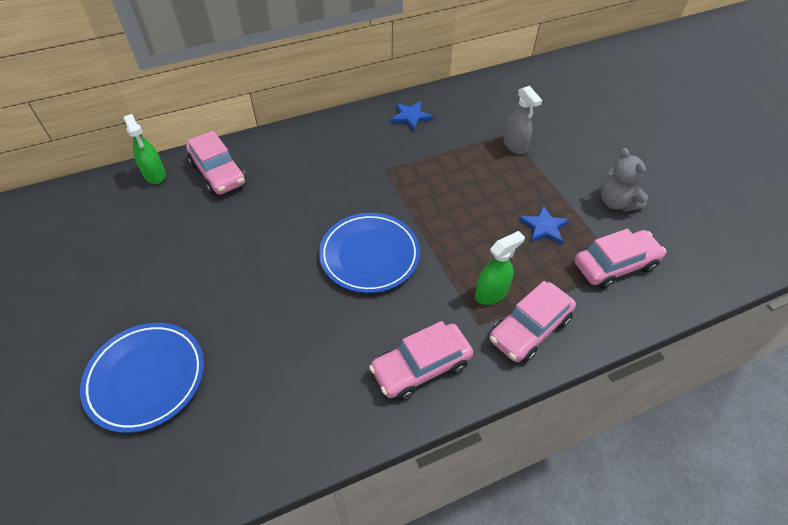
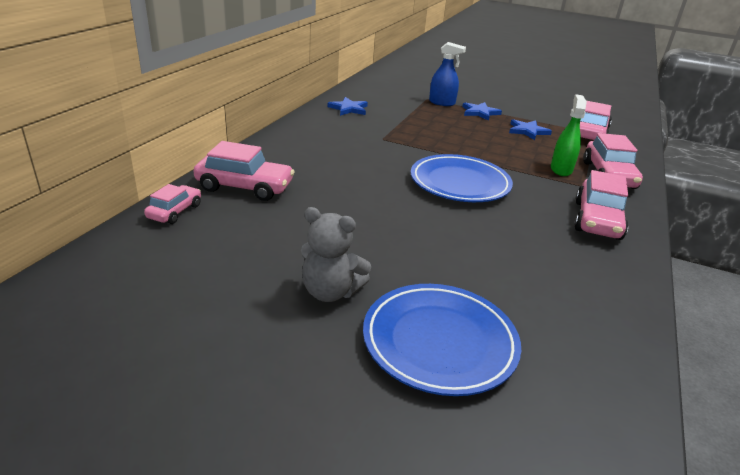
camera: 45 degrees left, 20 degrees down
green spray bottle [124,114,166,184] -> pink car [144,184,201,224]
grey spray bottle [503,86,542,154] -> blue spray bottle [429,42,466,106]
grey teddy bear [601,148,648,212] -> grey teddy bear moved to [301,207,371,302]
none -> blue star [462,102,502,121]

